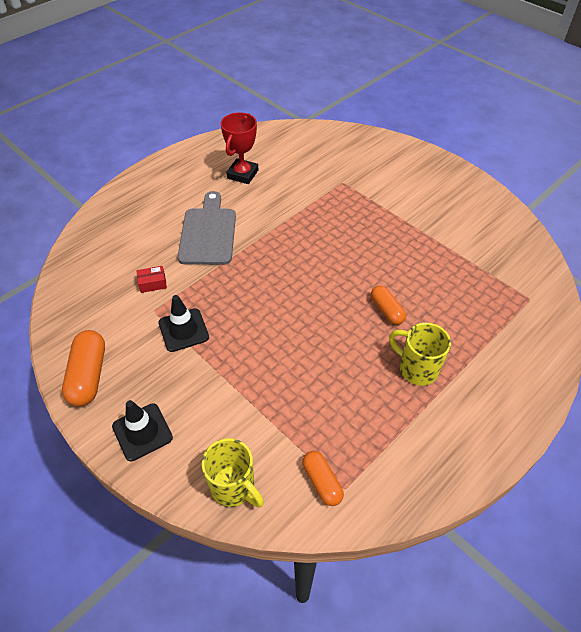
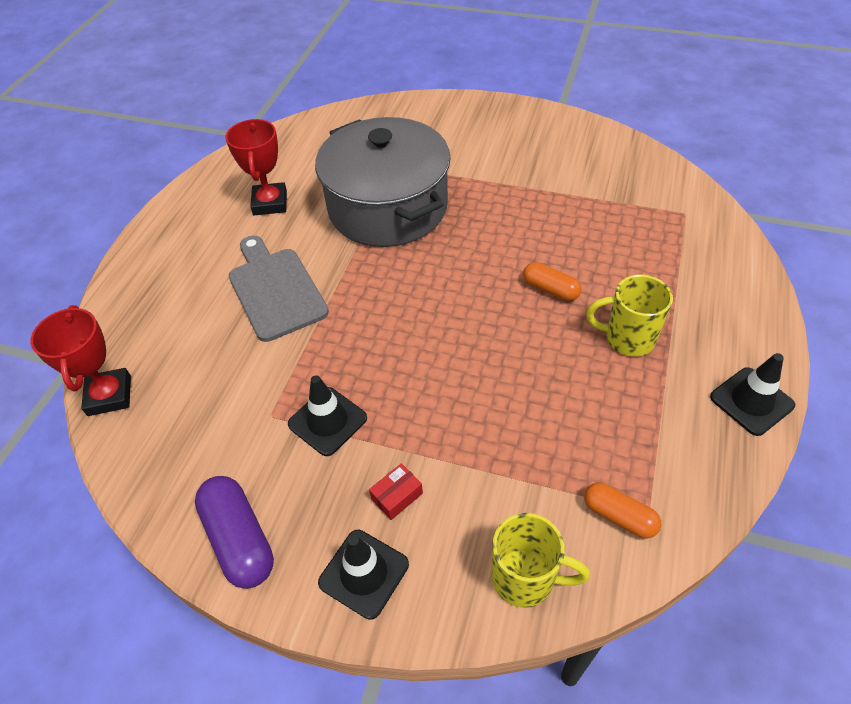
camera: 25 degrees left, 0 degrees up
orange capsule [62,330,105,406] -> purple capsule [195,476,274,589]
red box [136,266,167,293] -> red box moved to [369,463,423,520]
none -> red trophy [31,305,131,416]
none -> grey pot [315,117,451,247]
none -> black traffic cone [710,353,795,436]

